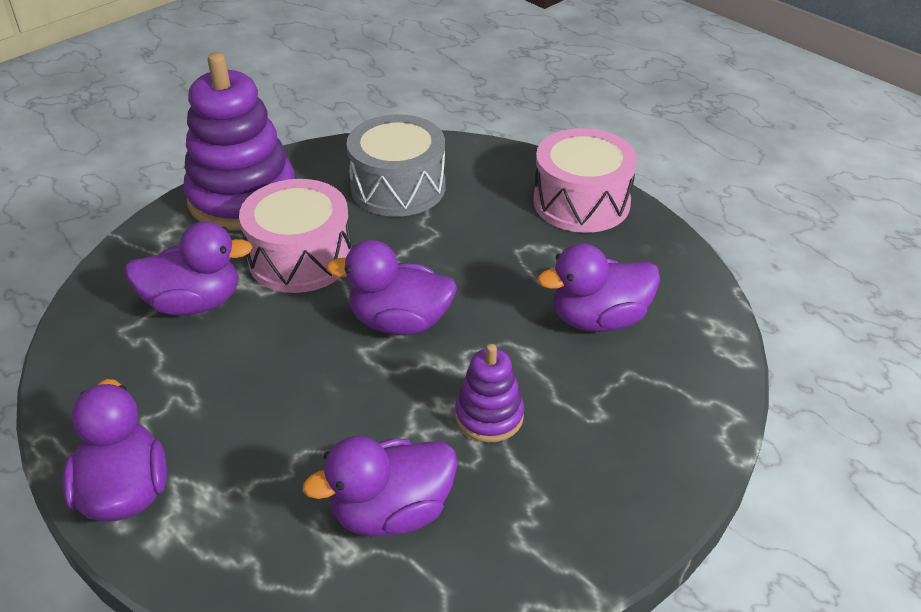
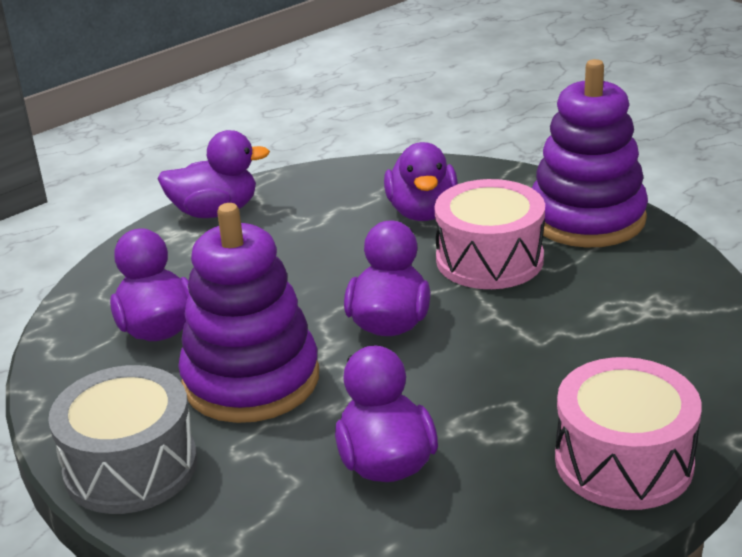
camera: 95 degrees right, 10 degrees down
grey drum [346,115,446,217] -> grey drum moved to [48,365,197,514]
purple stacking toy [455,344,524,443] -> purple stacking toy [178,203,319,423], size x2.02

